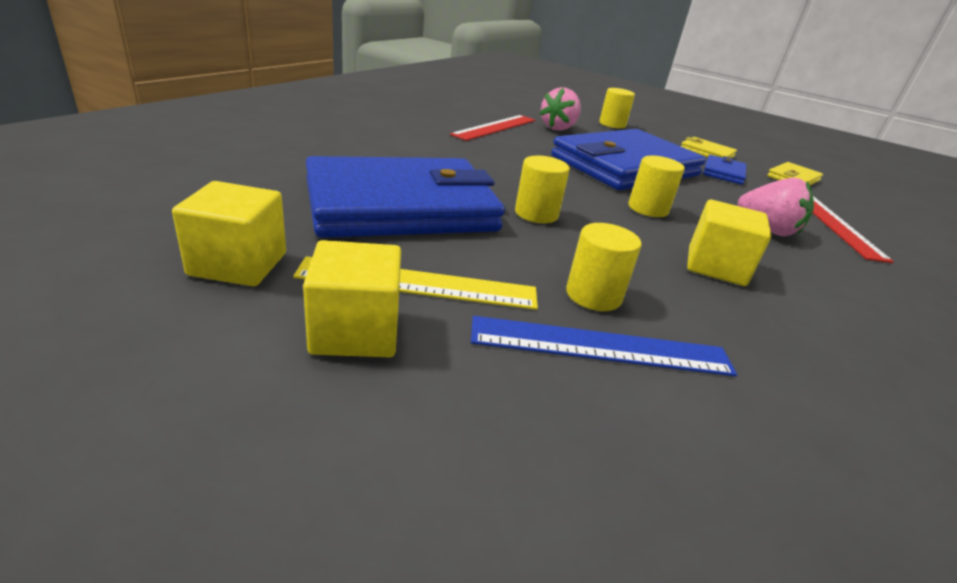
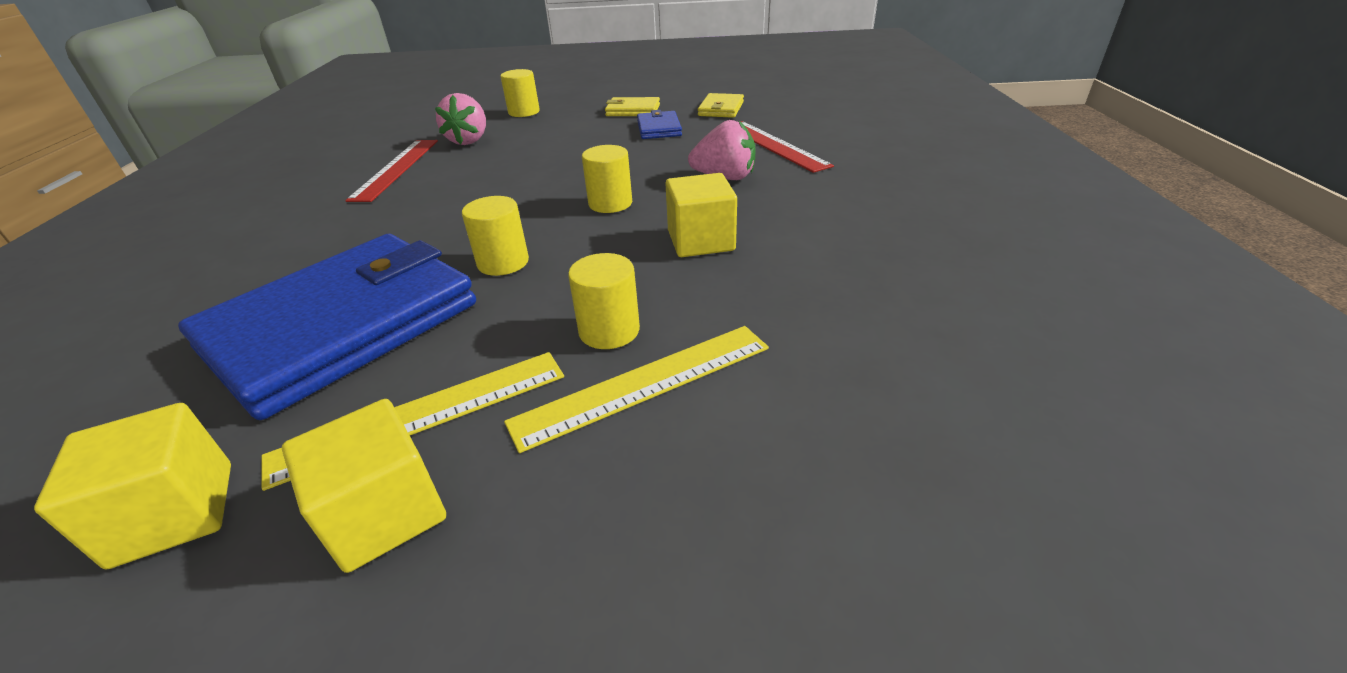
camera: 25 degrees left, 5 degrees up
blue ruler [471,316,737,377] -> yellow ruler [504,326,769,453]
blue wallet [551,129,706,190] -> none

